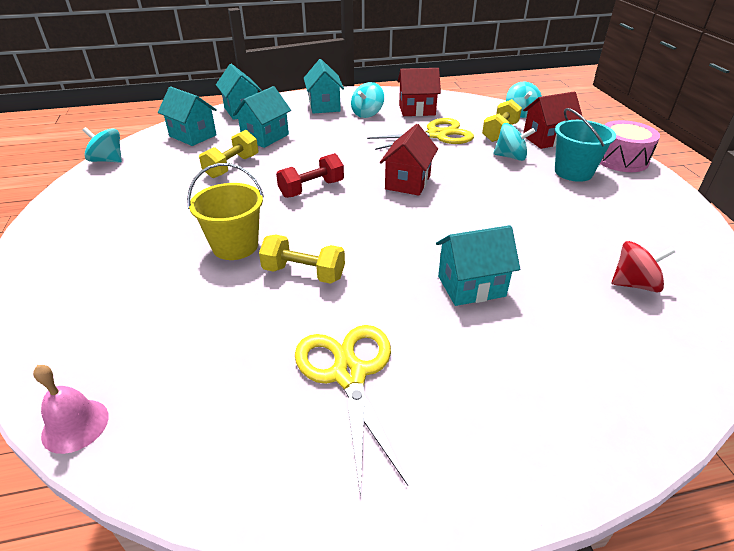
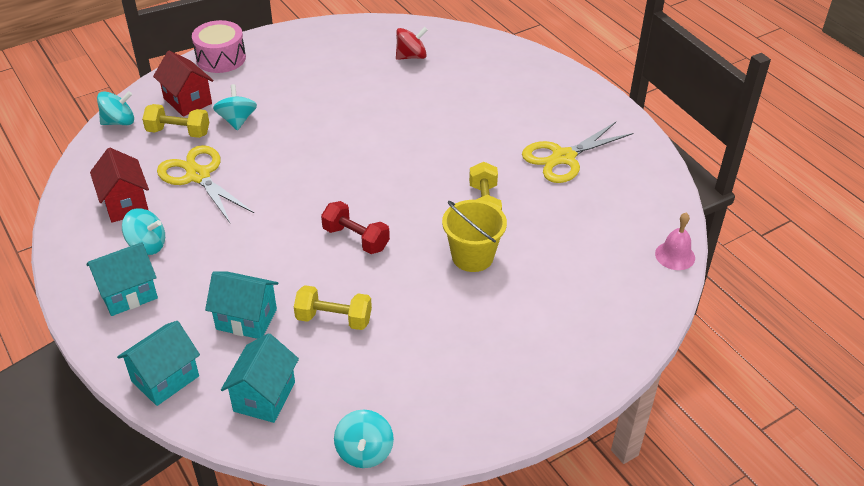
camera: 110 degrees left, 5 degrees up
red house [380,124,438,196] -> none
turquoise house [436,225,520,306] -> none
turquoise bucket [555,108,616,182] -> none
red spinning top [612,241,675,292] -> red spinning top turned 90 degrees clockwise [396,27,427,60]

